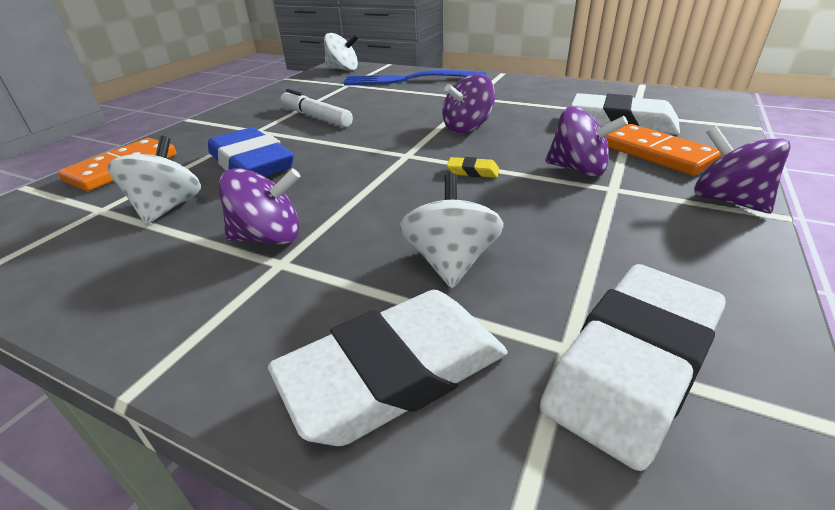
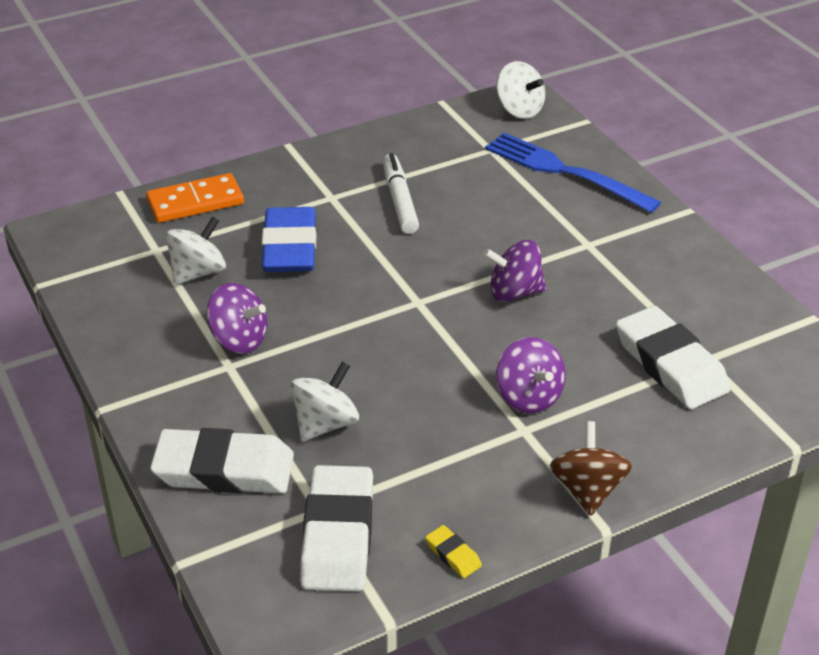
camera: 35 degrees right, 5 degrees up
yellow eraser [447,157,499,178] -> yellow eraser moved to [425,525,482,578]
white eraser [539,264,726,471] -> white eraser turned 75 degrees counterclockwise [300,465,373,592]
orange domino [606,124,722,176] -> none
purple spinning top [694,126,791,213] -> brown spinning top [550,421,632,516]

